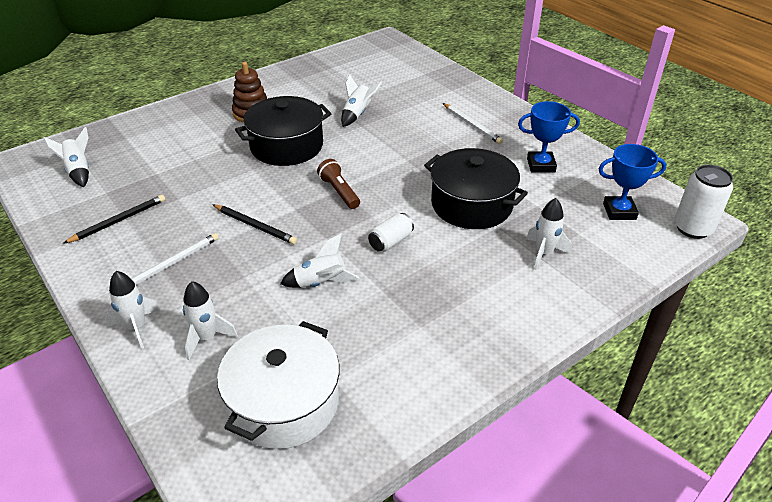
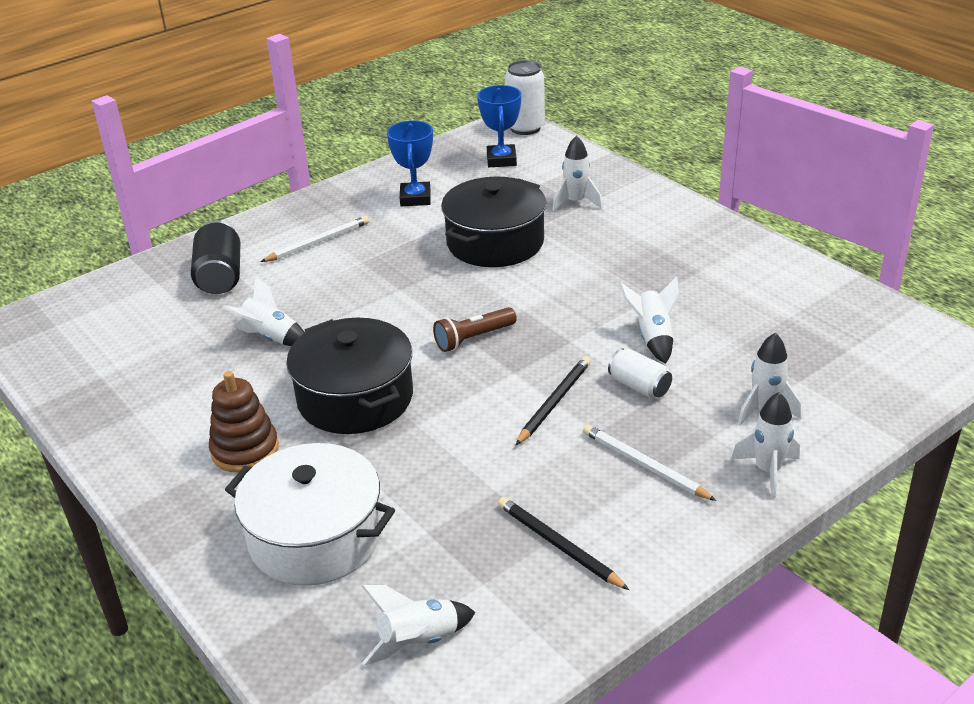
camera: 90 degrees left, 5 degrees down
white pot [217,321,340,449] -> white pot moved to [225,443,395,586]
white can [368,213,414,252] -> white can moved to [608,348,672,399]
none -> black can [191,220,240,294]

